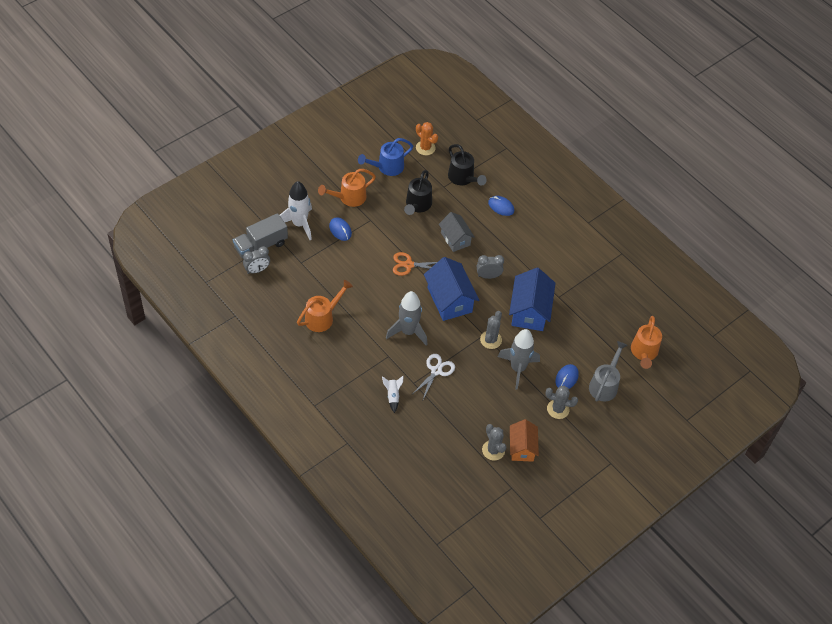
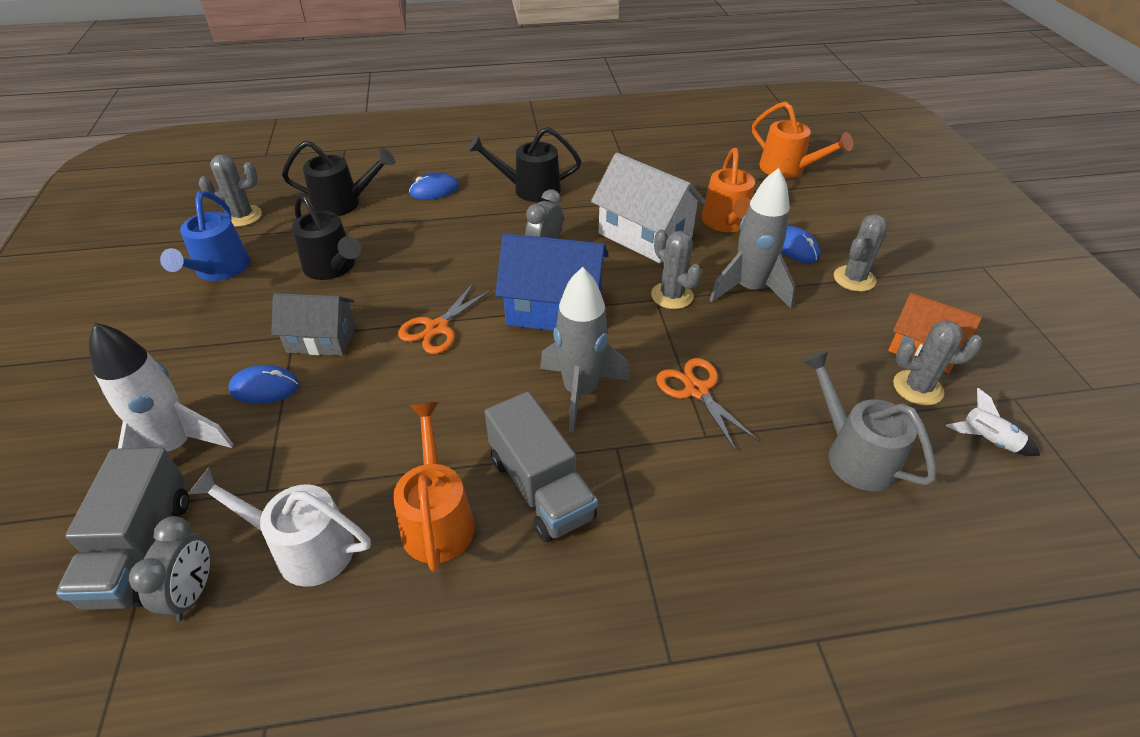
camera: 55 degrees left, 10 degrees down
orange watering can [318,169,376,207] -> orange watering can moved to [702,148,755,232]
white rocket [382,376,404,413] -> white rocket moved to [946,388,1040,456]
white scissors [412,354,455,399] -> orange scissors [656,358,759,451]
orange cactus [416,122,438,155] -> grey cactus [199,155,262,227]
grey house [439,212,475,252] -> grey house moved to [271,293,356,356]
blue house [509,268,556,331] -> white house [591,153,706,263]
grey watering can [589,341,628,402] -> grey watering can moved to [802,350,936,491]
none -> white watering can [188,468,371,587]
none -> black watering can [468,127,581,202]
none -> grey truck [485,391,598,542]

